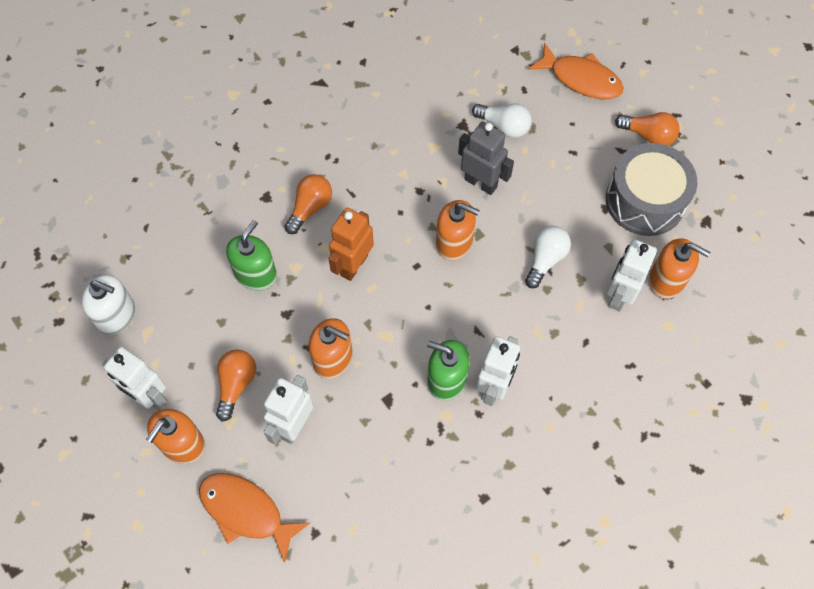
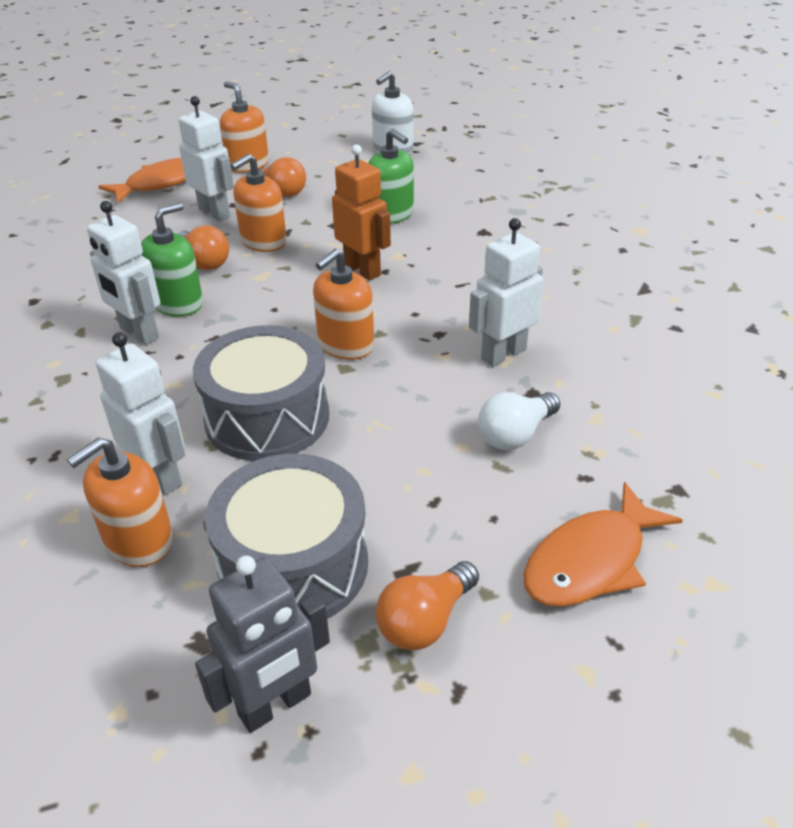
camera: 110 degrees right, 25 degrees down
white robot [102,347,167,411] -> white robot moved to [469,218,543,367]
orange light bulb [284,174,332,234] -> orange light bulb moved to [178,225,229,270]
grey robot [458,122,514,195] -> grey robot moved to [195,555,330,733]
white light bulb [525,226,571,288] -> grey drum [193,325,329,461]

